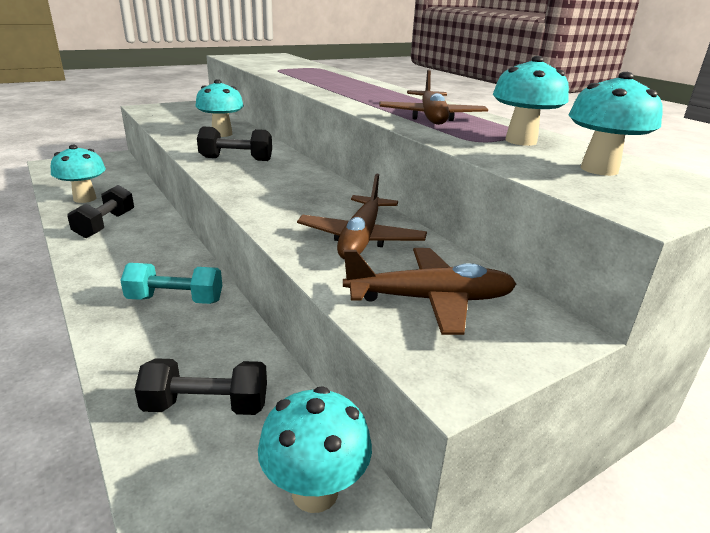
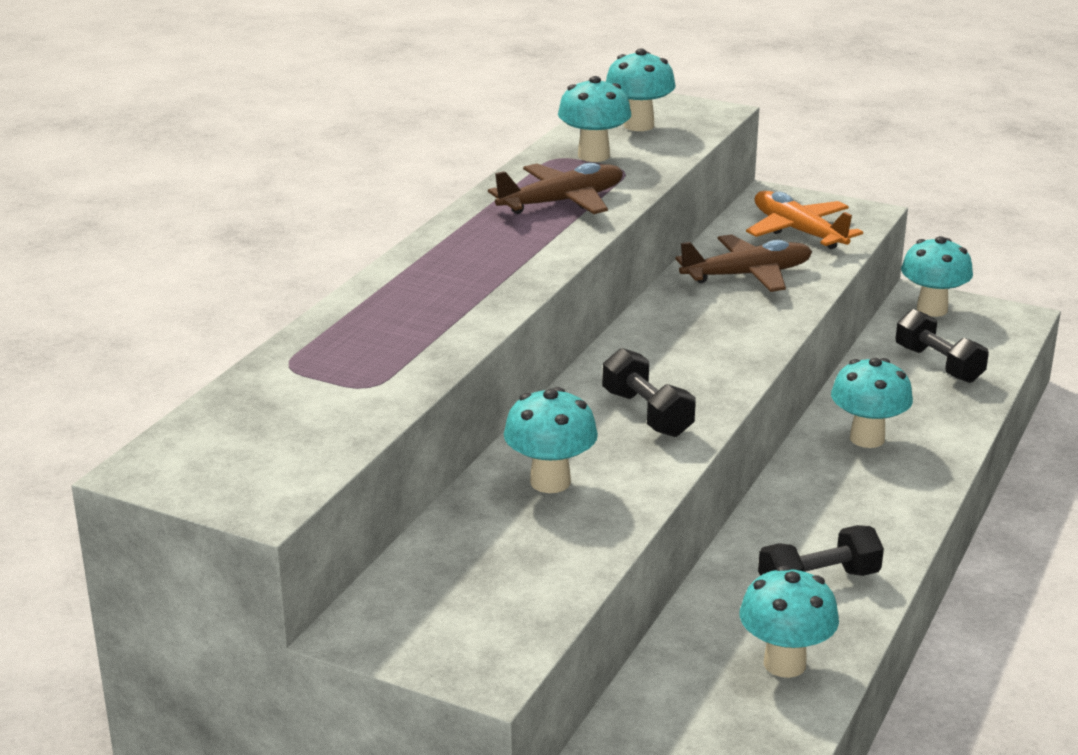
camera: 120 degrees left, 0 degrees up
turquoise dumbbell [120,263,222,304] -> turquoise mushroom [831,358,913,448]
brown plane [343,248,516,335] -> orange plane [746,191,863,249]

